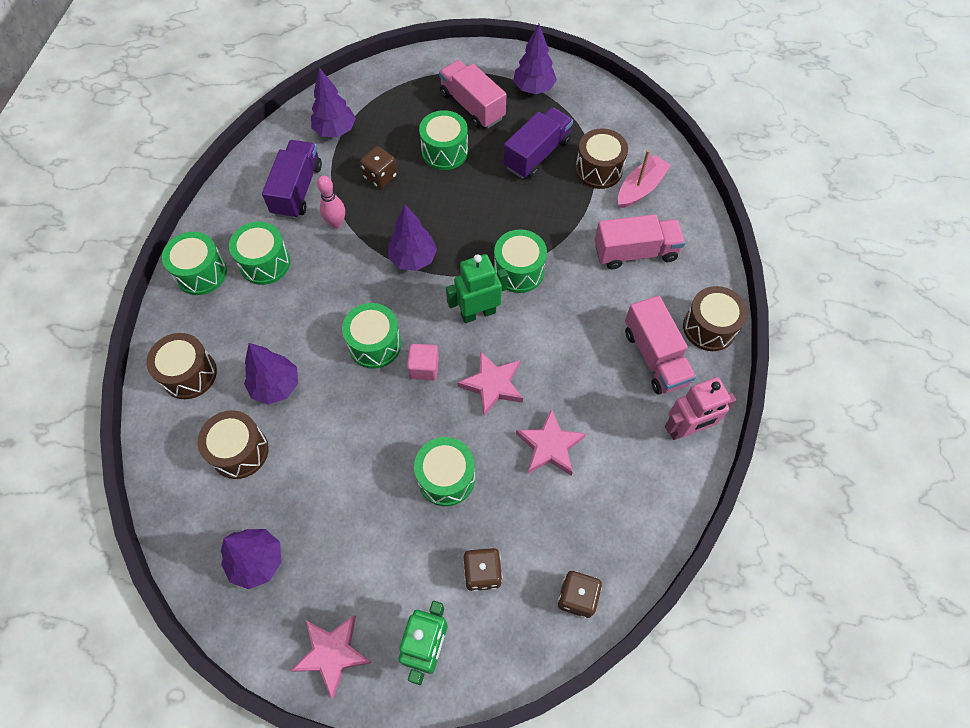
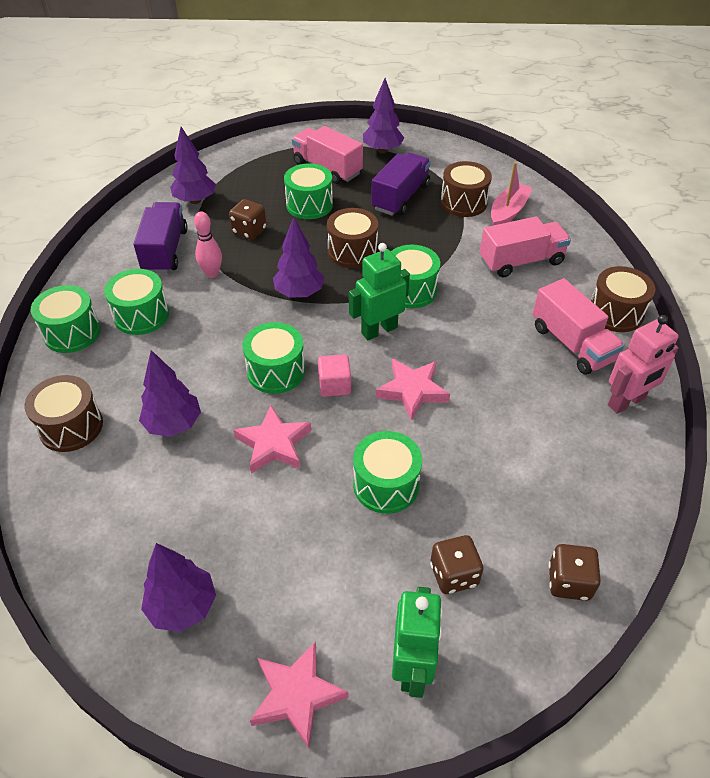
camera: 10 degrees left, 15 degrees down
brown drum [197,410,269,479] -> brown drum moved to [327,208,378,268]
pink star [516,408,586,476] -> pink star moved to [234,405,311,474]

